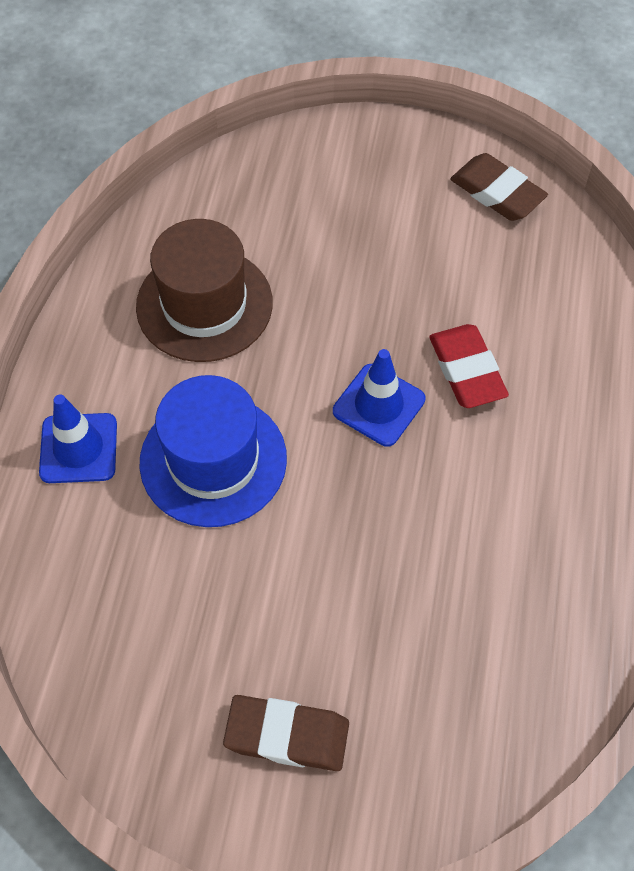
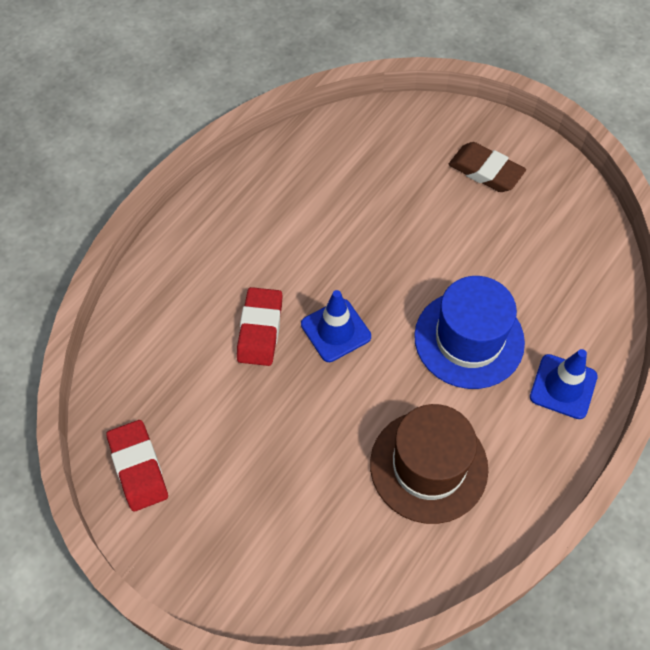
camera: 155 degrees left, 0 degrees up
brown eraser [450,153,548,221] -> red eraser [106,420,168,512]

